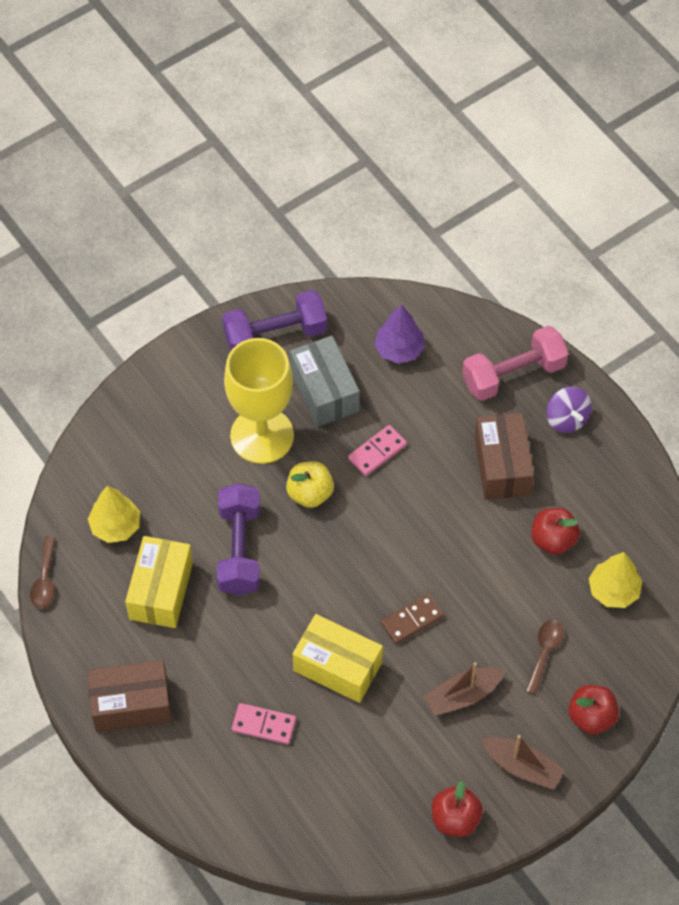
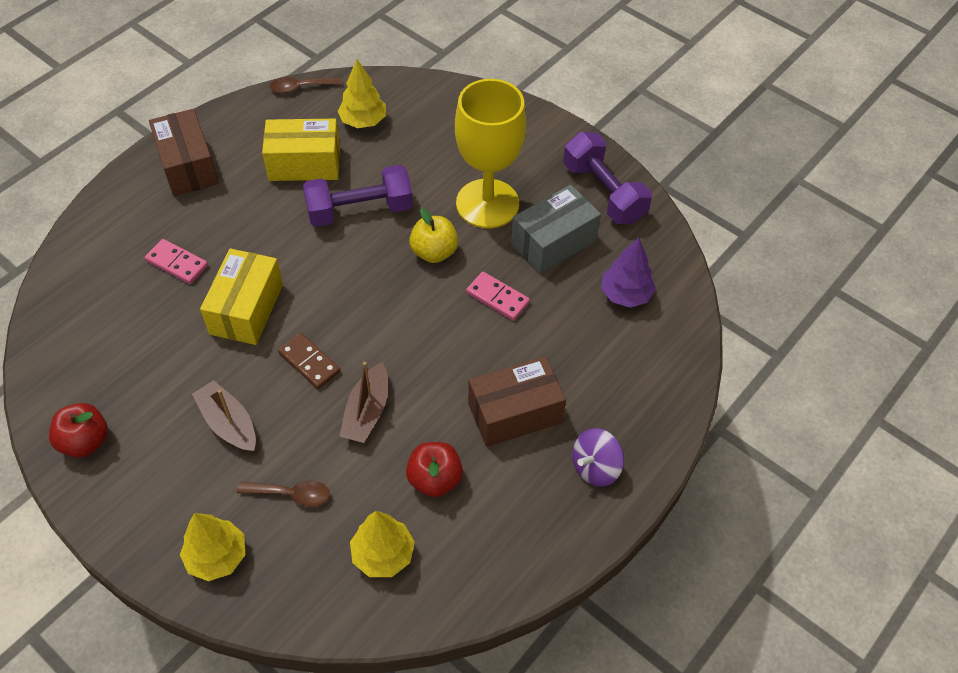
camera: 75 degrees right, 5 degrees down
pink domino [232,703,296,744] -> pink domino turned 60 degrees counterclockwise [145,239,208,284]
pink dumbbell [462,326,569,401] -> none
brown boat [481,735,564,790] -> brown boat moved to [339,362,388,443]
red apple [568,685,619,734] -> yellow tree [180,513,245,581]

